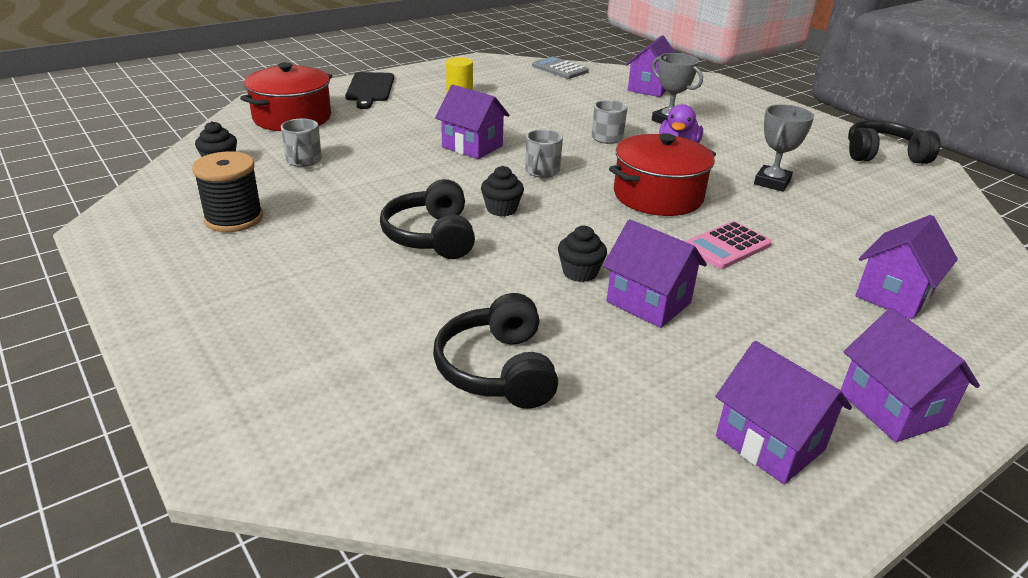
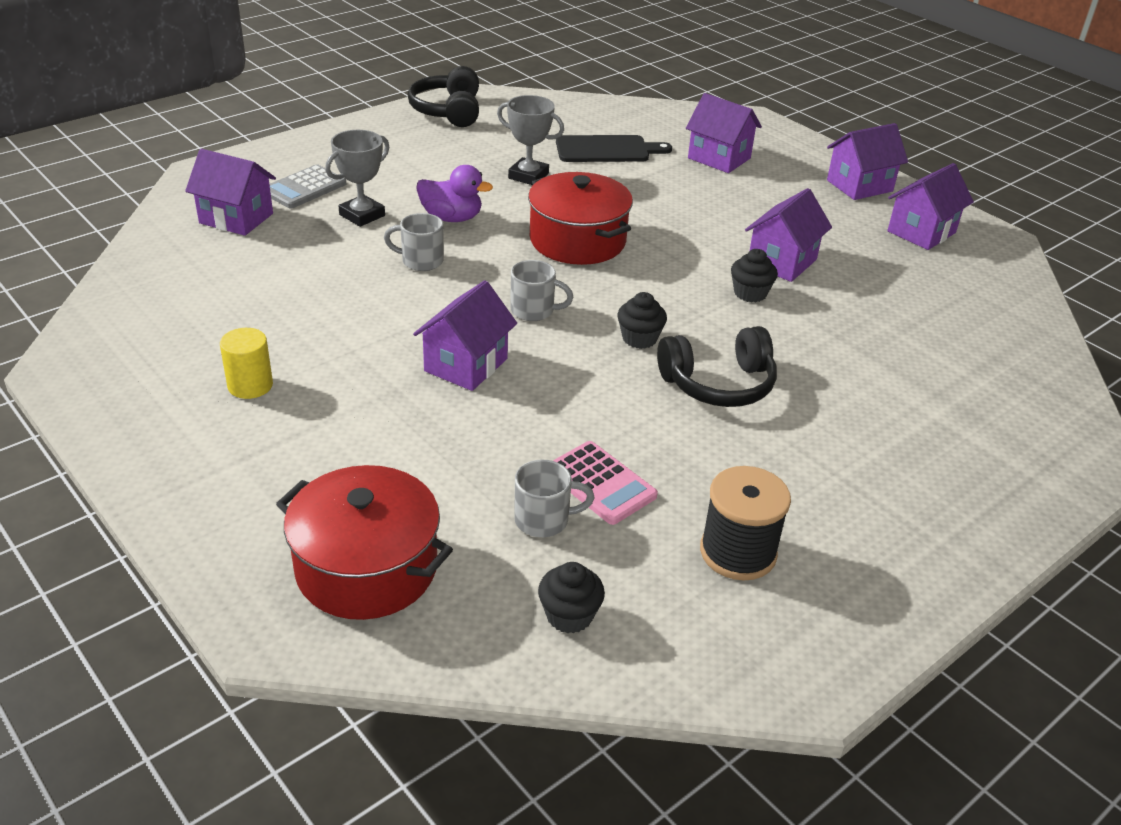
camera: 95 degrees left, 5 degrees up
black cutting board [345,72,394,109] -> black cutting board moved to [556,135,672,162]
black headphones [433,293,558,409] -> none
grey calculator [532,57,589,79] -> grey calculator moved to [269,165,346,208]
pink calculator [685,221,772,269] -> pink calculator moved to [553,441,658,525]

